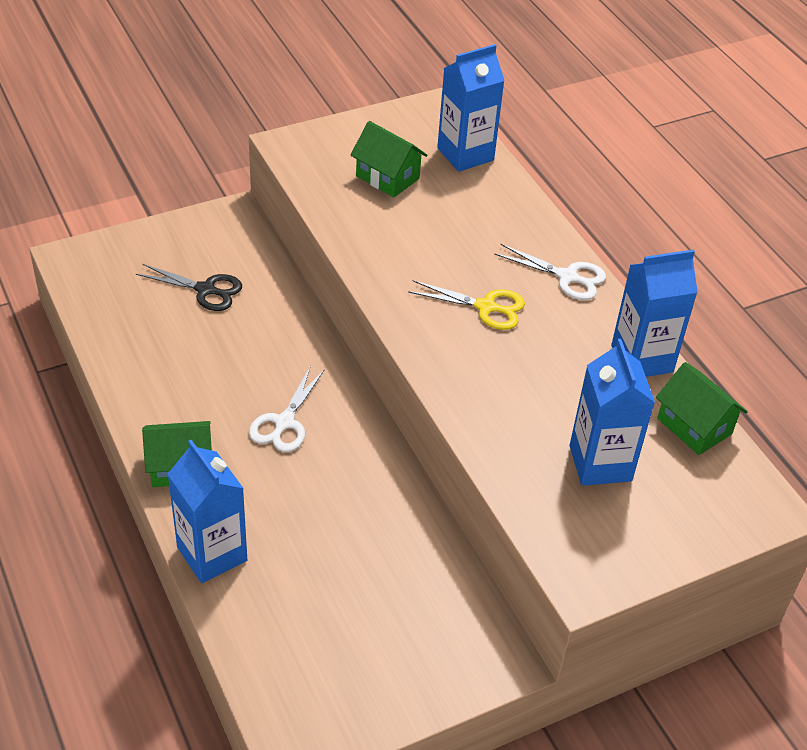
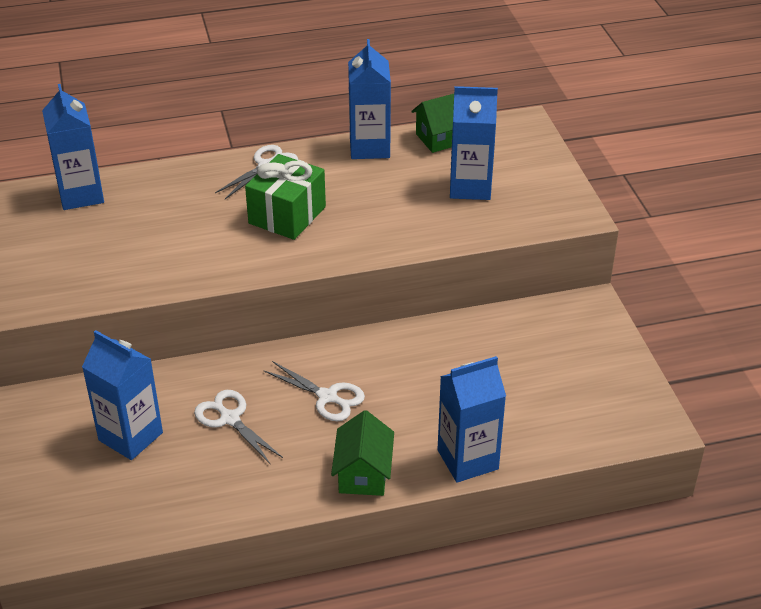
camera: 75 degrees left, 5 degrees down
black scissors [136,264,242,311] -> blue carton [82,330,163,460]
green house [350,121,427,197] -> none
yellow scissors [408,280,525,330] -> green gift [245,154,326,240]
none -> white scissors [194,390,283,465]

